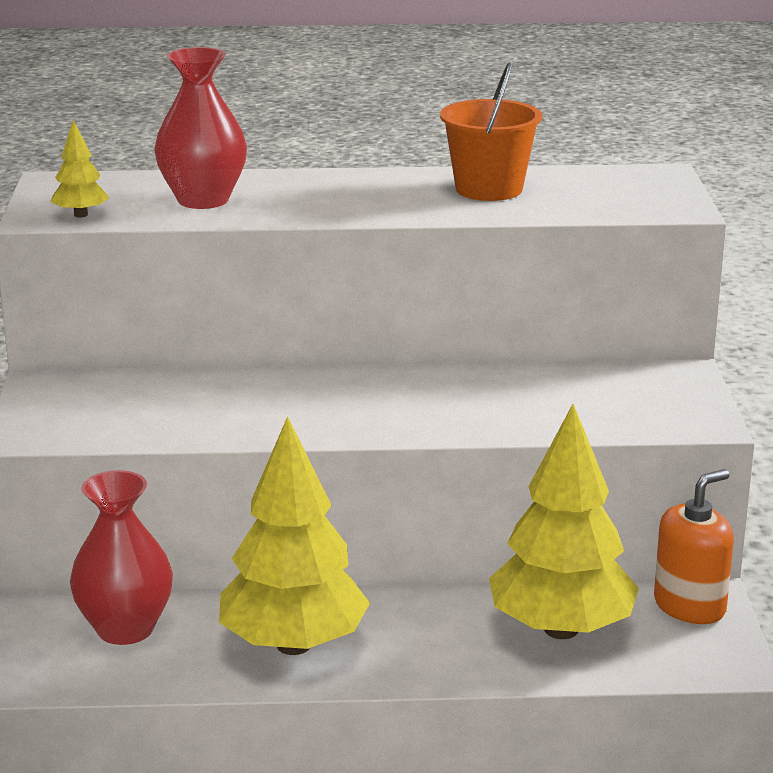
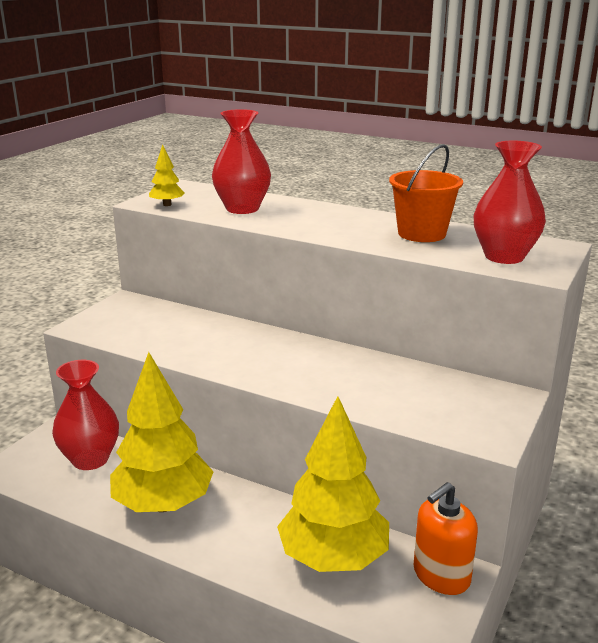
camera: 30 degrees right, 0 degrees up
orange soap dispenser [654,469,734,624] -> orange soap dispenser turned 150 degrees clockwise [414,482,478,595]
none -> red vase [474,140,546,264]

